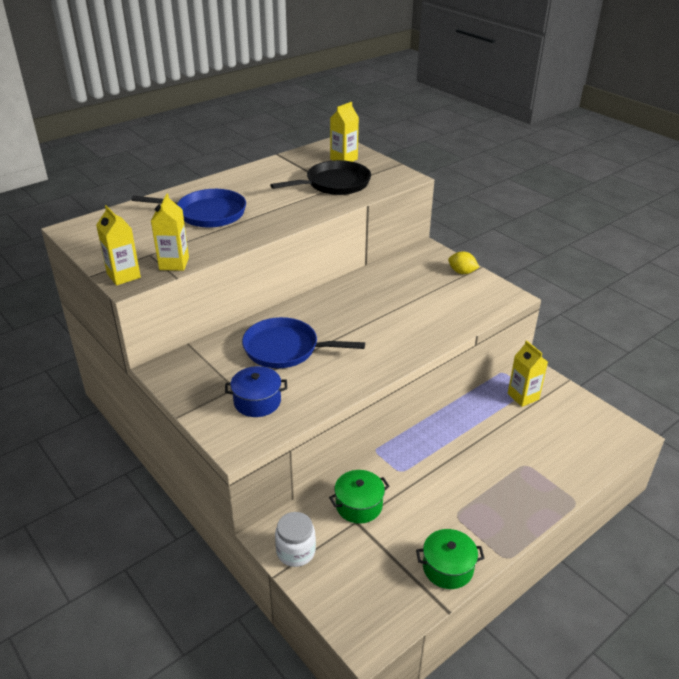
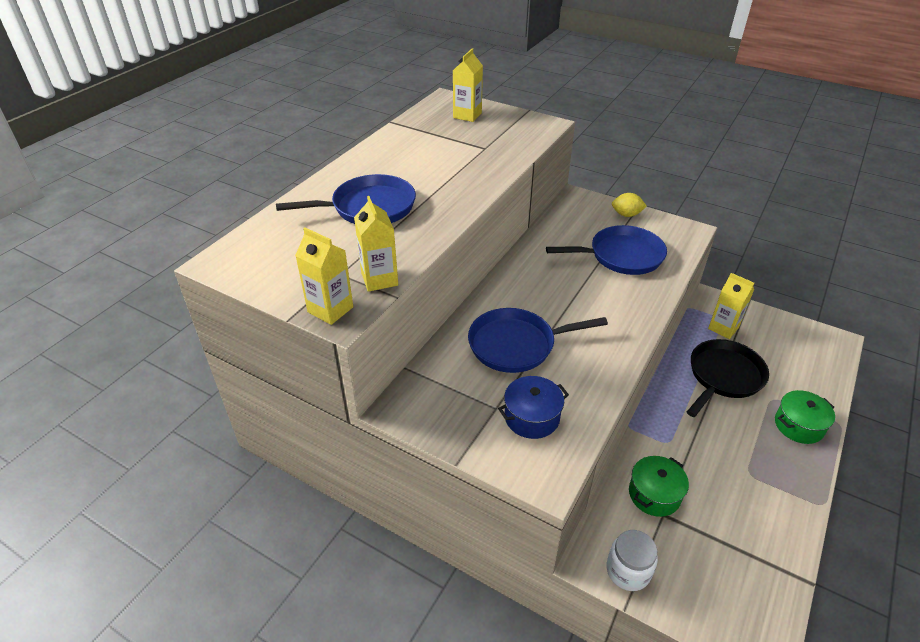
camera: 20 degrees left, 5 degrees up
black pan [270,160,371,195] -> black pan moved to [687,339,769,417]
green pot [416,529,485,589] -> green pot moved to [775,390,835,444]
none -> blue pan [546,225,667,275]

